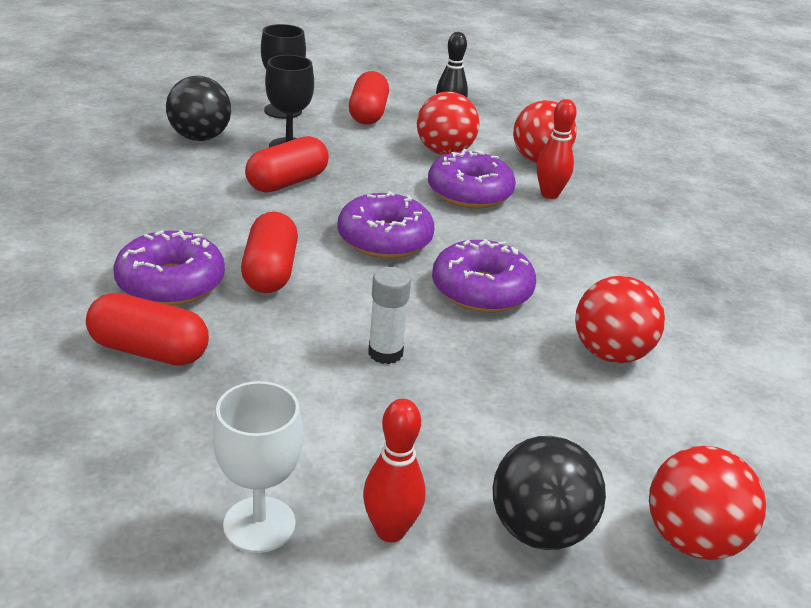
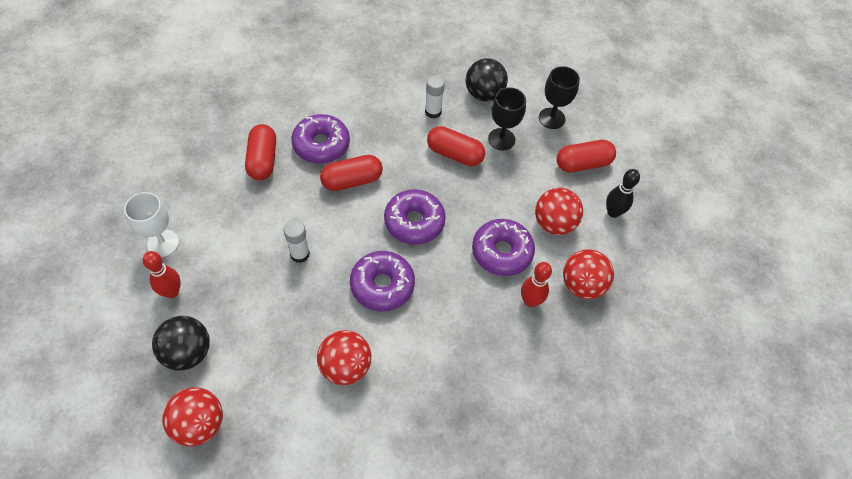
camera: 70 degrees right, 25 degrees up
none -> white glue stick [425,75,445,118]

